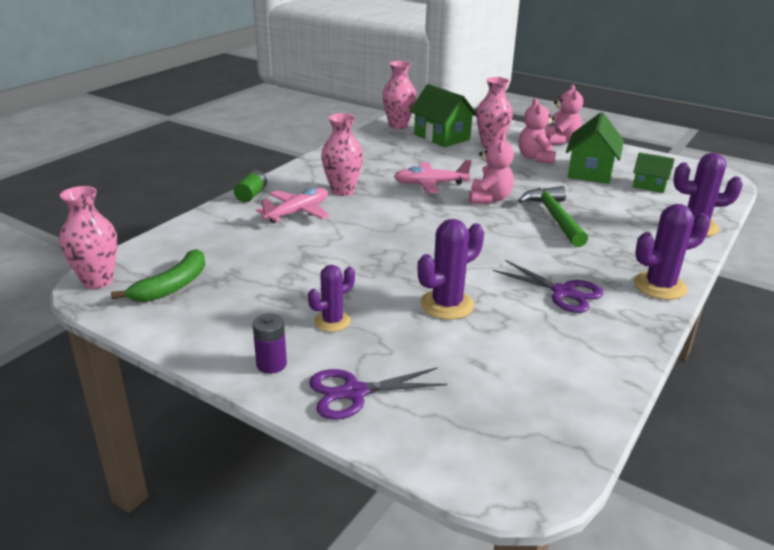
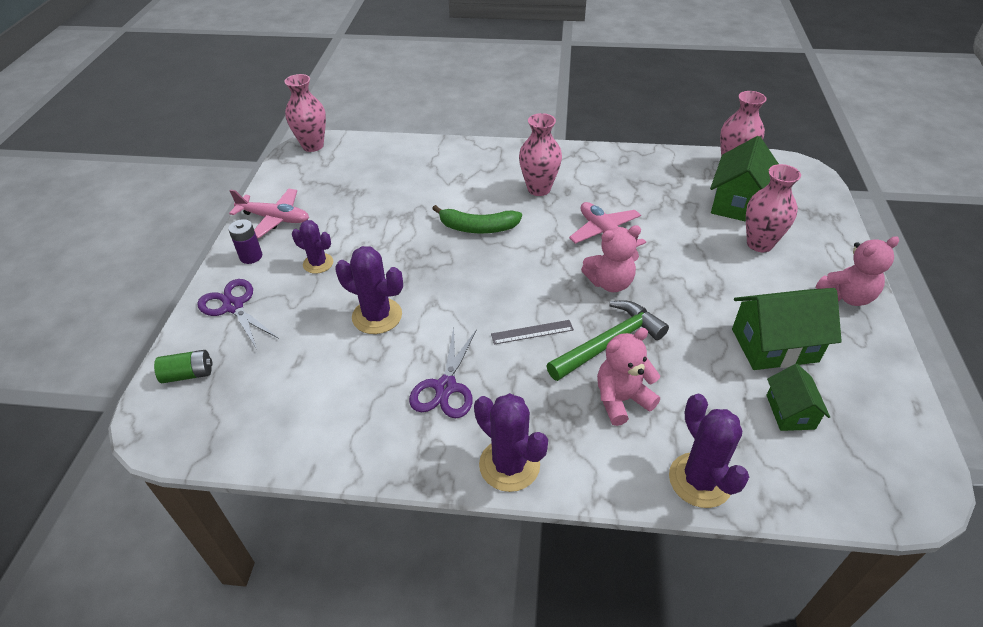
camera: 65 degrees right, 15 degrees up
green banana [111,249,205,302] -> green banana moved to [432,205,522,233]
green battery [234,170,267,203] -> green battery moved to [154,350,212,383]
pink plane [256,188,330,223] -> pink plane moved to [229,189,309,238]
pink teddy bear [519,98,556,163] -> pink teddy bear moved to [597,328,660,426]
none -> grey ruler [491,320,574,345]

